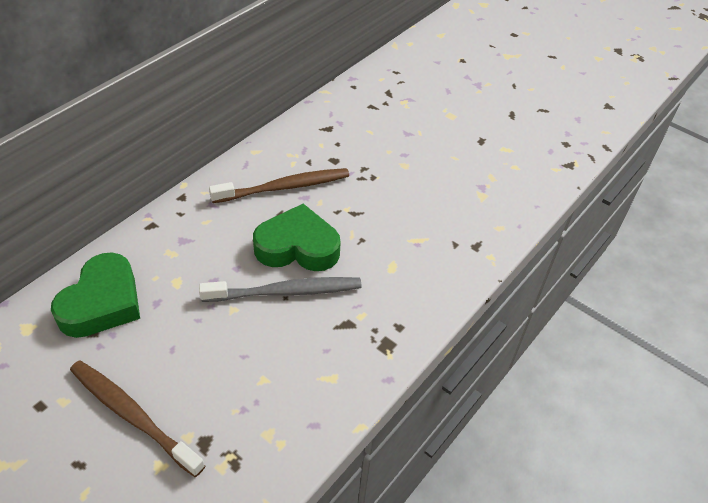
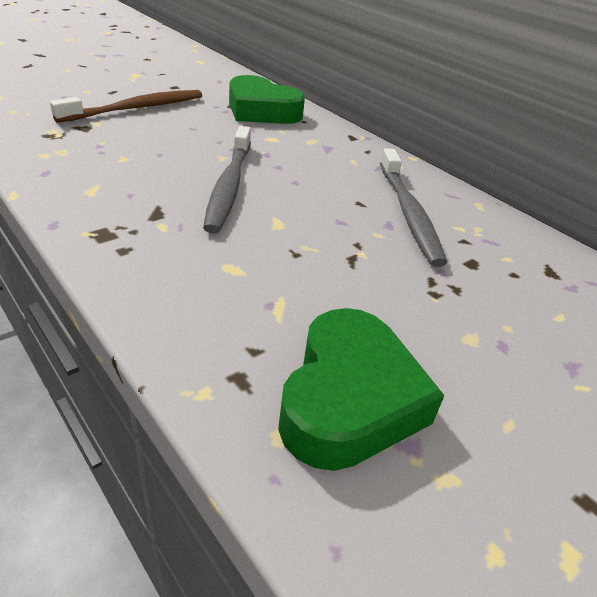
camera: 100 degrees right, 10 degrees down
brown toothbrush [209,168,349,203] -> grey toothbrush [380,148,447,267]
green heart [253,204,340,271] -> green heart moved to [278,308,445,471]

